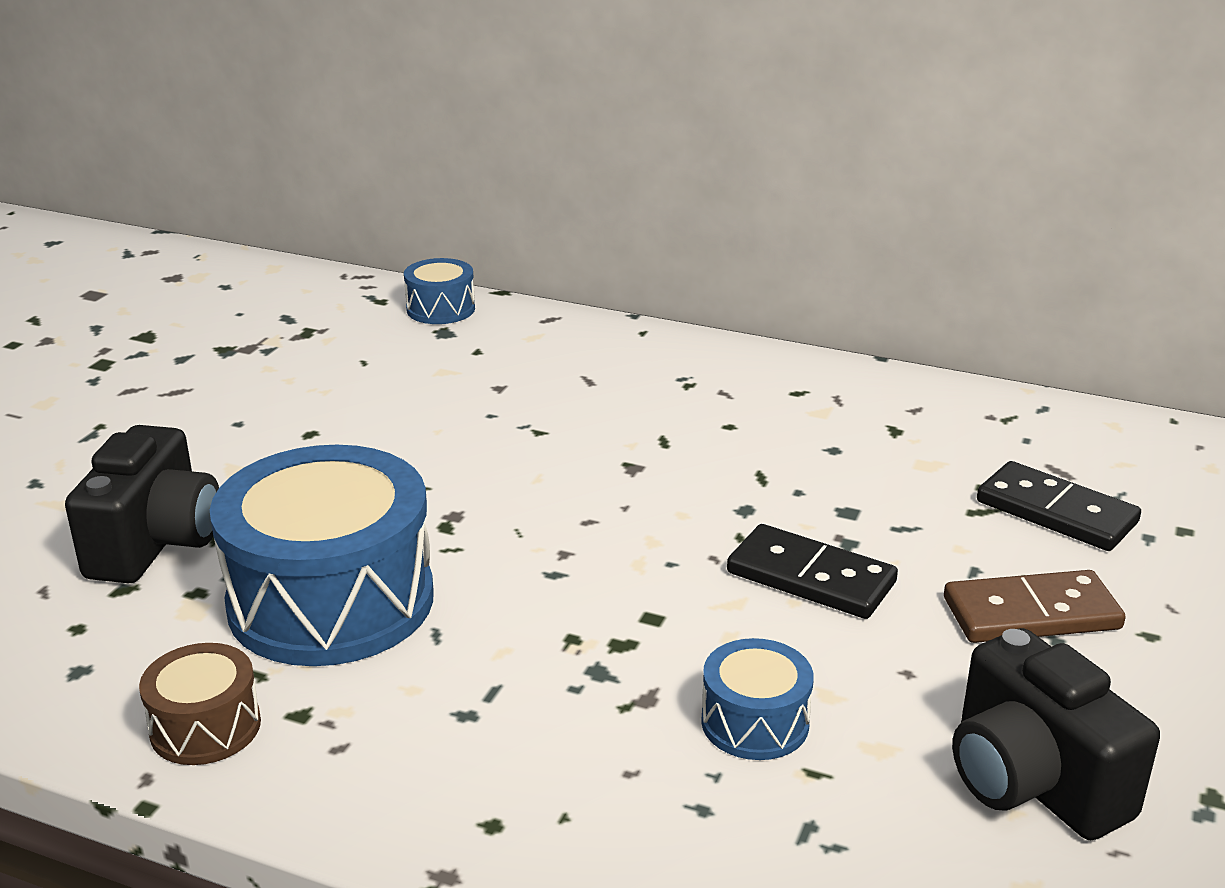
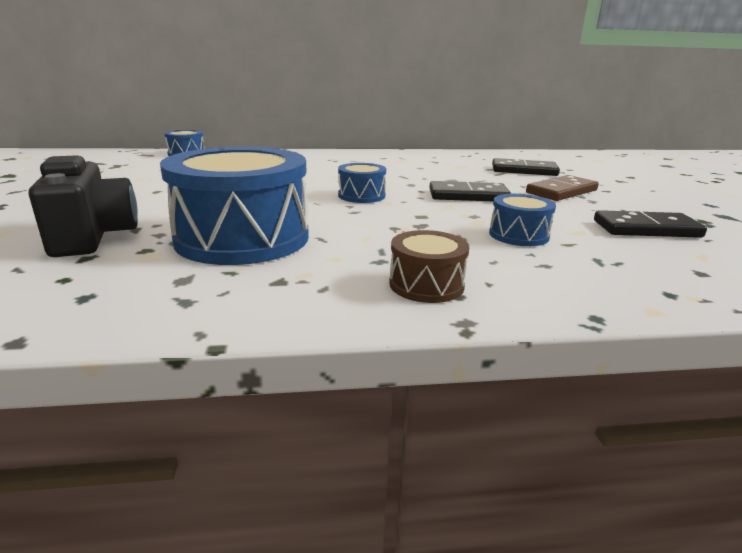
camera: 30 degrees left, 5 degrees down
brown drum [139,643,261,765] -> brown drum moved to [389,230,469,303]
black camera [952,628,1160,840] -> black domino [594,210,707,238]
none -> blue drum [338,163,386,203]

